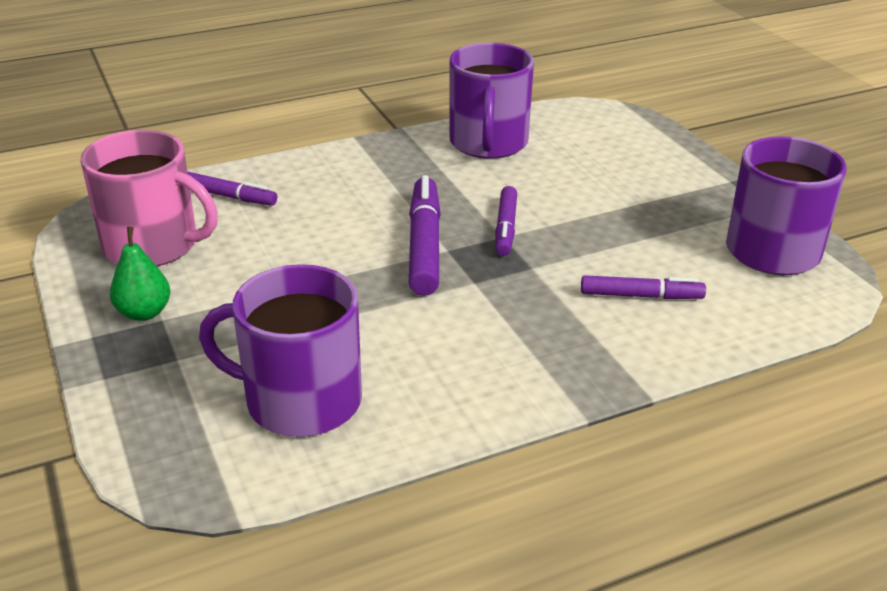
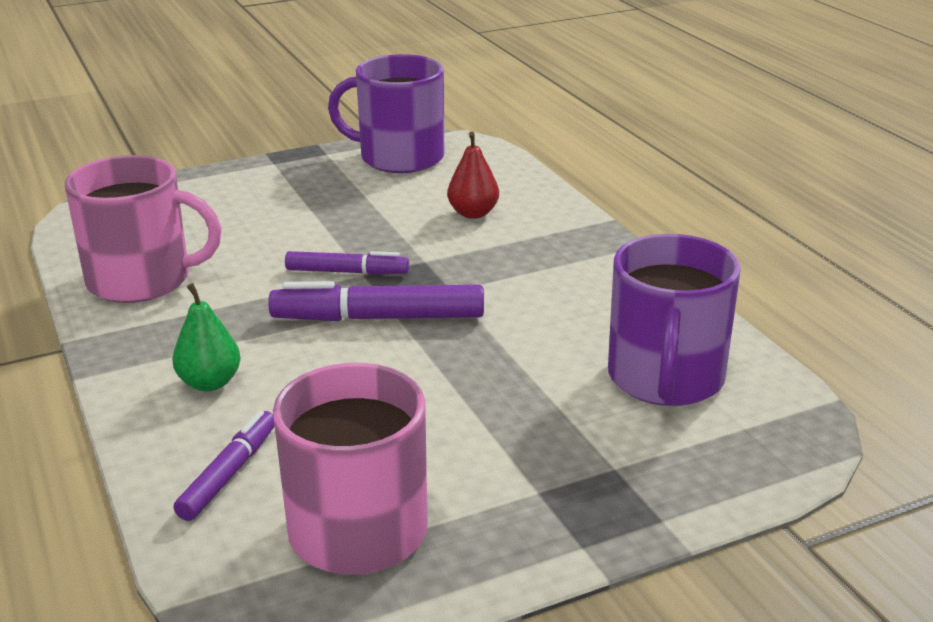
camera: 90 degrees left, 5 degrees down
green pear [110,227,170,321] -> green pear moved to [172,283,241,391]
purple mug [450,43,534,159] -> pink mug [65,155,222,303]
purple marker [581,275,706,299] -> red pear [447,132,499,219]

